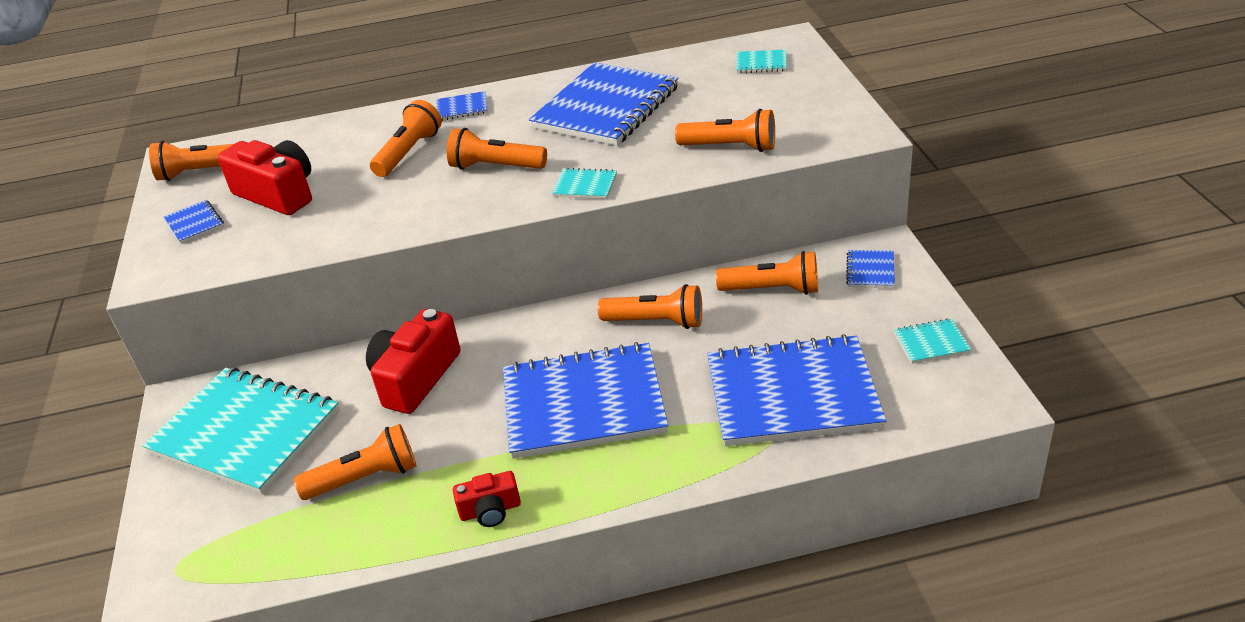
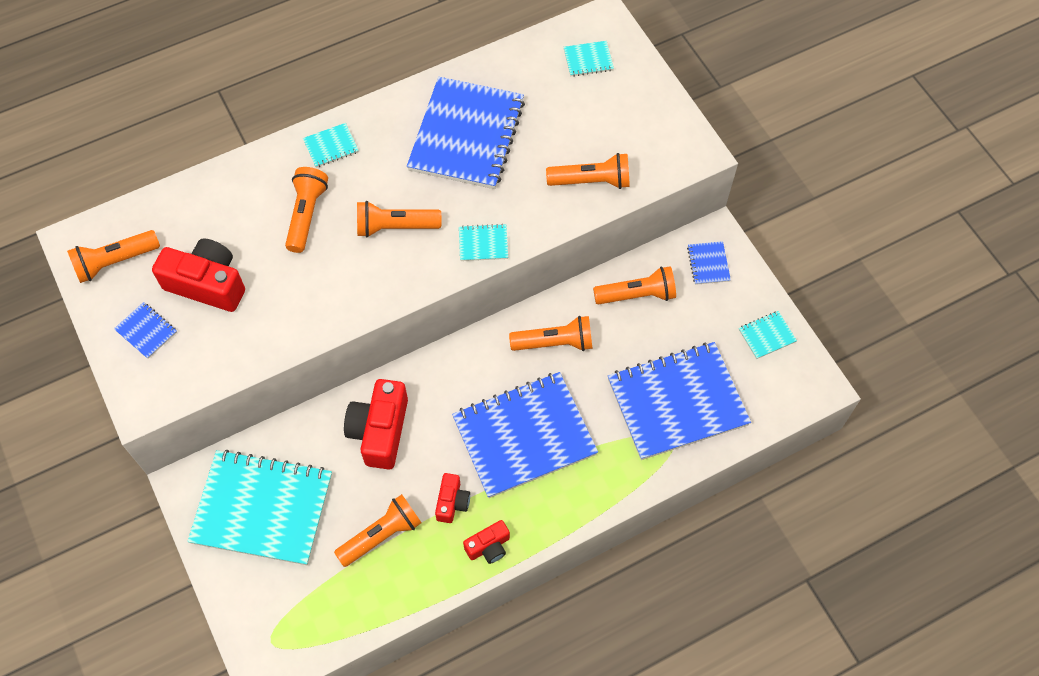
camera: 20 degrees left, 25 degrees up
blue notebook [436,91,488,121] -> turquoise notebook [303,123,359,168]
none -> red camera [435,473,470,523]

